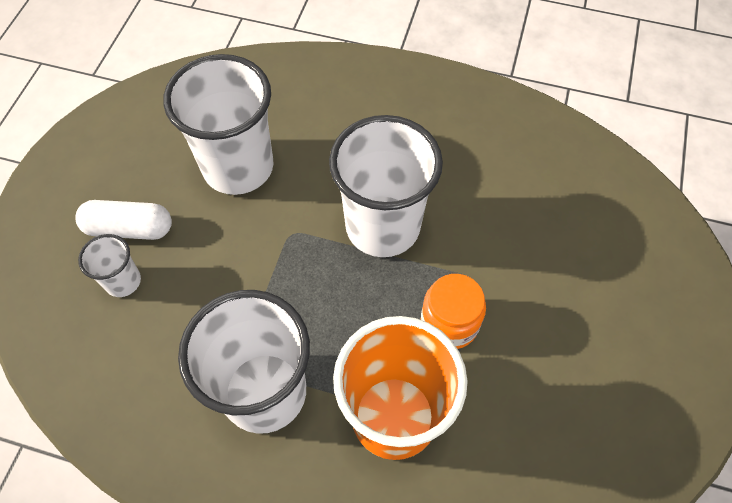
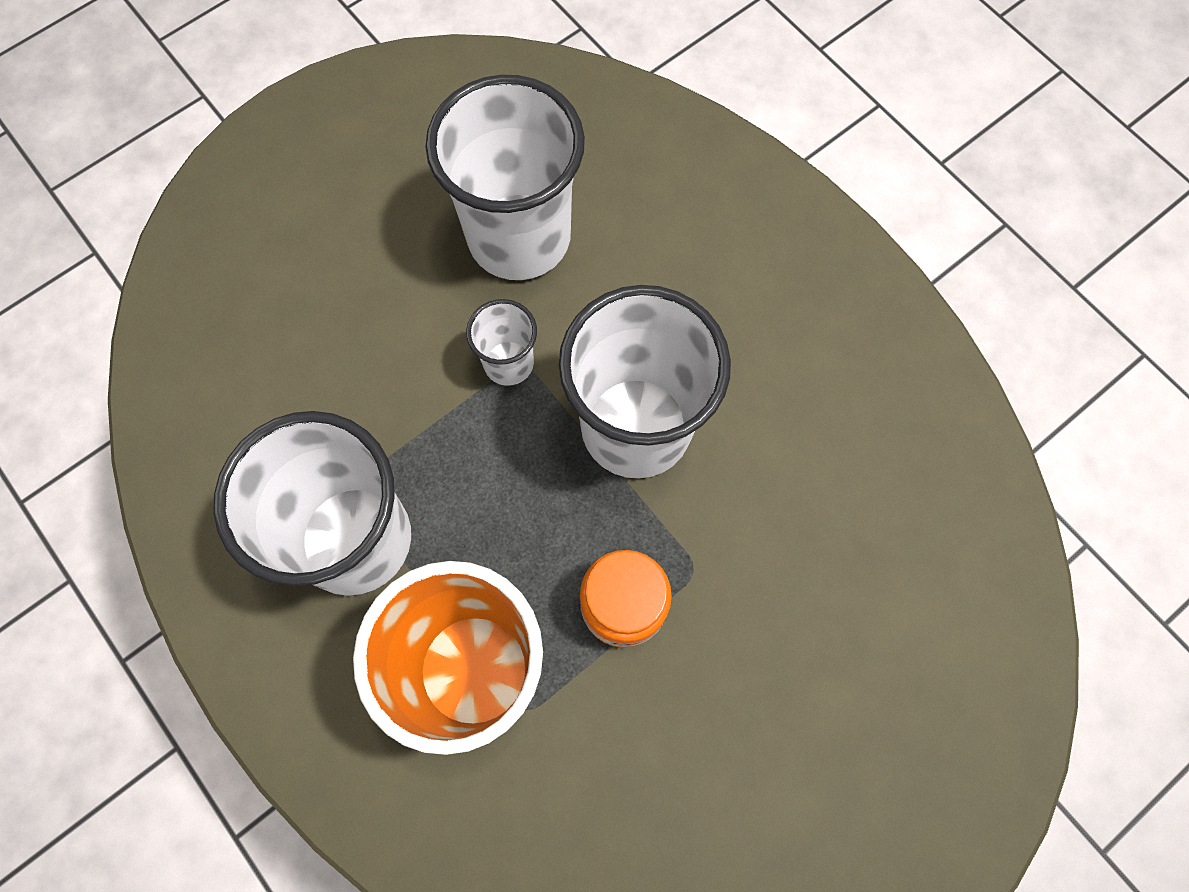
camera: 35 degrees right, 10 degrees up
white capsule [75,200,172,240] -> none
white cup [78,234,141,297] -> white cup moved to [466,299,537,386]

